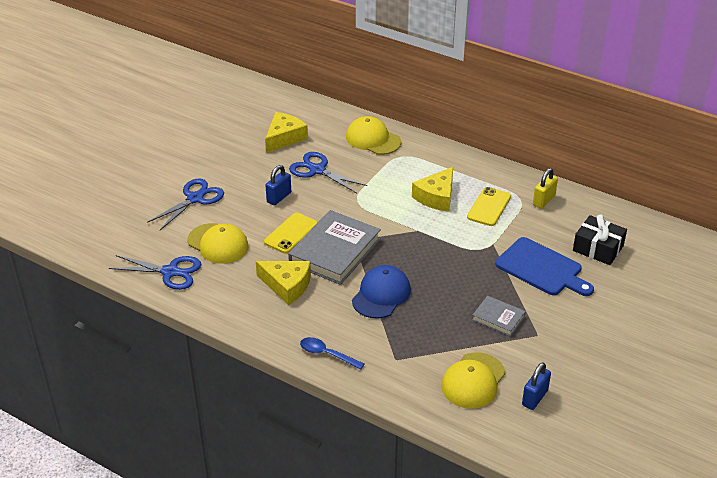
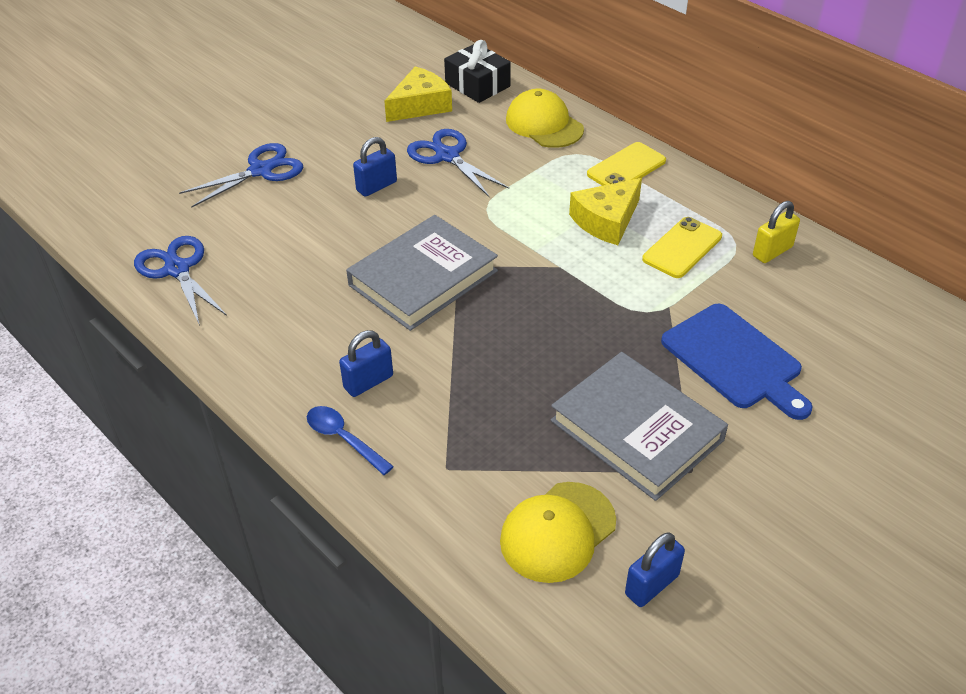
camera: 15 degrees right, 5 degrees up
blue scissors [109,255,201,290] -> blue scissors turned 150 degrees counterclockwise [134,236,227,326]
yellow cap [187,223,249,264] -> none
yellow cheese [256,261,311,305] -> none
yellow phone [264,213,318,253] -> yellow phone moved to [587,142,666,186]
blue cap [352,265,411,319] -> none
grey book [472,296,526,337] -> grey book [551,352,728,501], size x1.95
black gift [573,215,627,265] -> black gift moved to [444,40,511,103]
none -> blue padlock [339,330,393,397]

